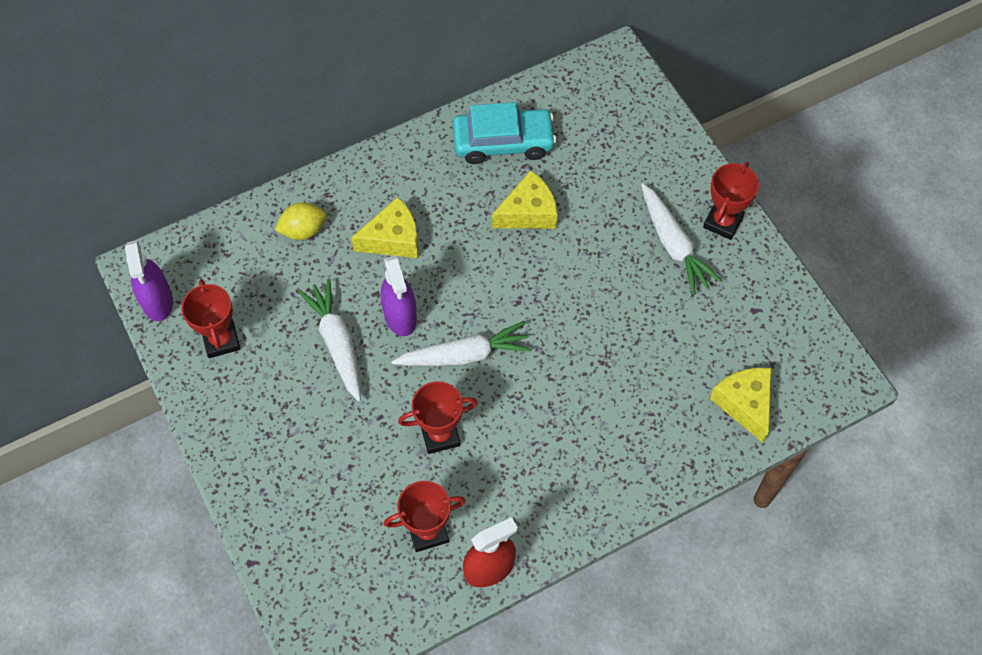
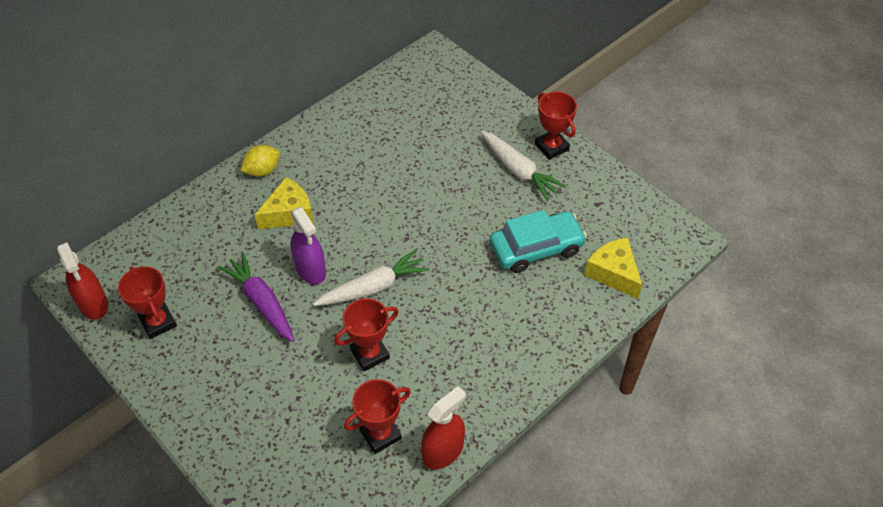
camera: 15 degrees left, 10 degrees down
purple spray bottle [125,240,173,321] -> red spray bottle [57,242,108,320]
yellow lemon [275,203,326,240] -> yellow lemon moved to [240,145,280,177]
white carrot [298,279,361,402] -> purple carrot [218,252,294,342]
turquoise car [453,102,556,164] -> turquoise car moved to [490,210,587,273]
yellow cheese [492,170,558,229] -> none
red trophy [703,162,759,240] -> red trophy turned 45 degrees counterclockwise [535,91,577,160]

